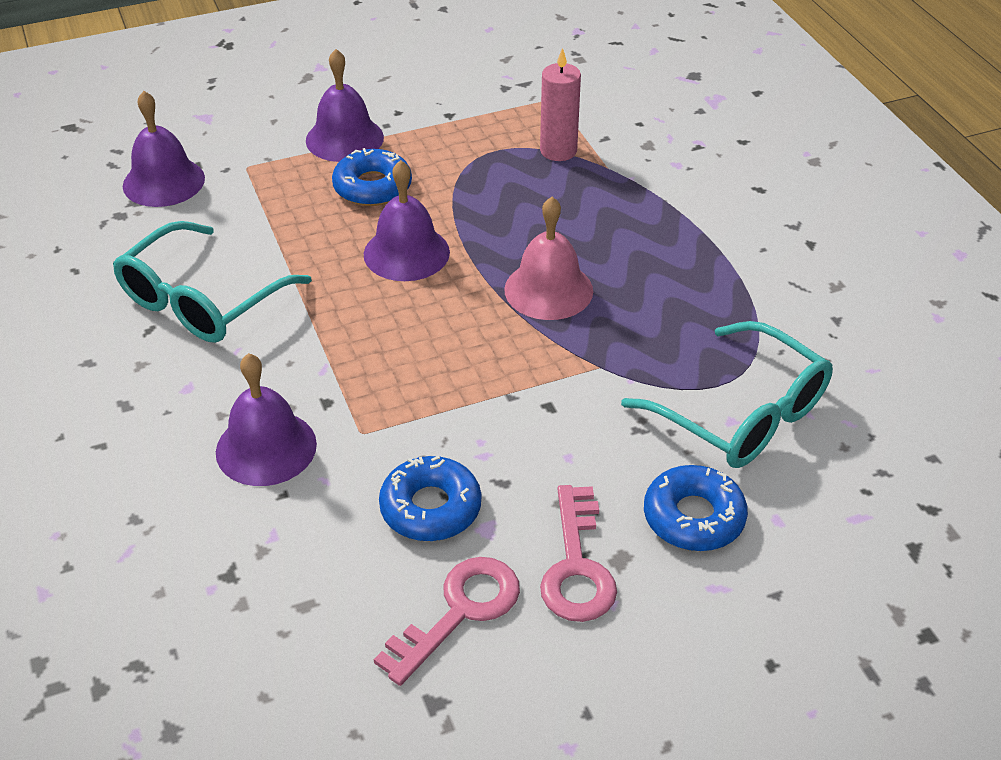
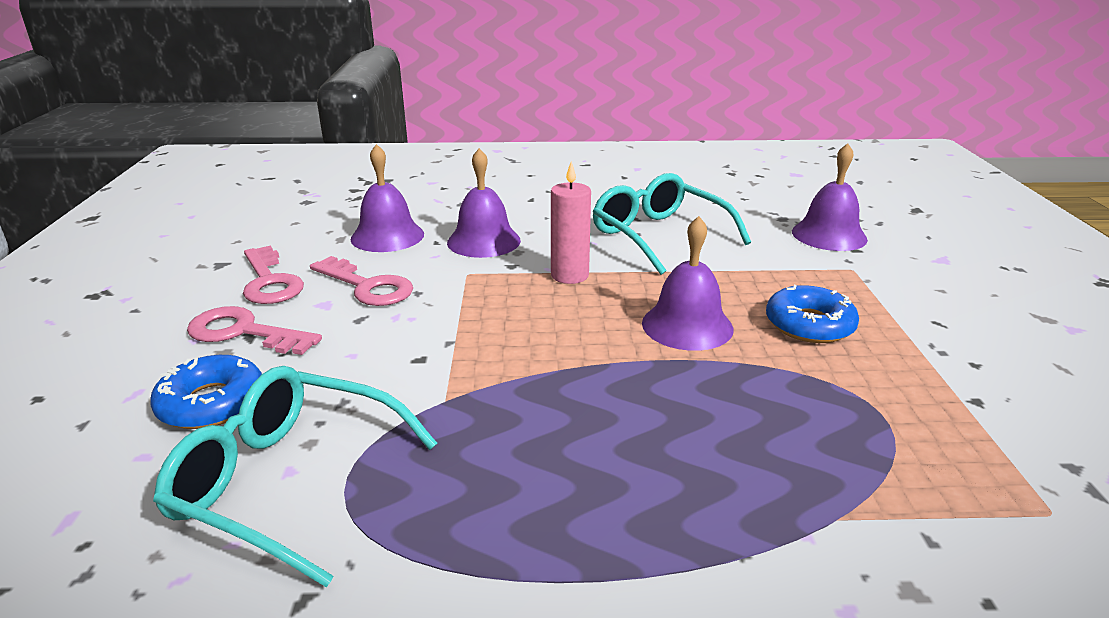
camera: 110 degrees right, 15 degrees down
purple bell [306,49,384,162] -> purple bell moved to [351,144,424,252]
blue donut [379,456,481,541] -> pink key [310,256,413,306]
pink bell [504,197,593,320] -> none
pink candle [540,48,581,161] -> pink candle moved to [551,161,591,284]
turquoise glasses [621,321,833,468] -> turquoise glasses turned 45 degrees clockwise [153,366,437,587]

